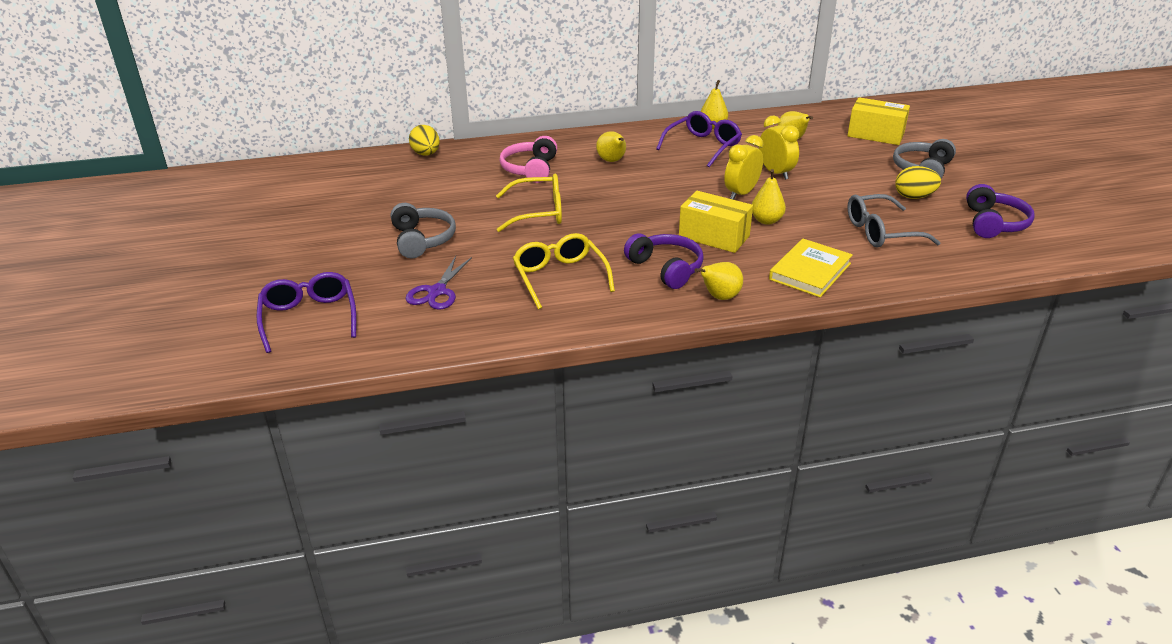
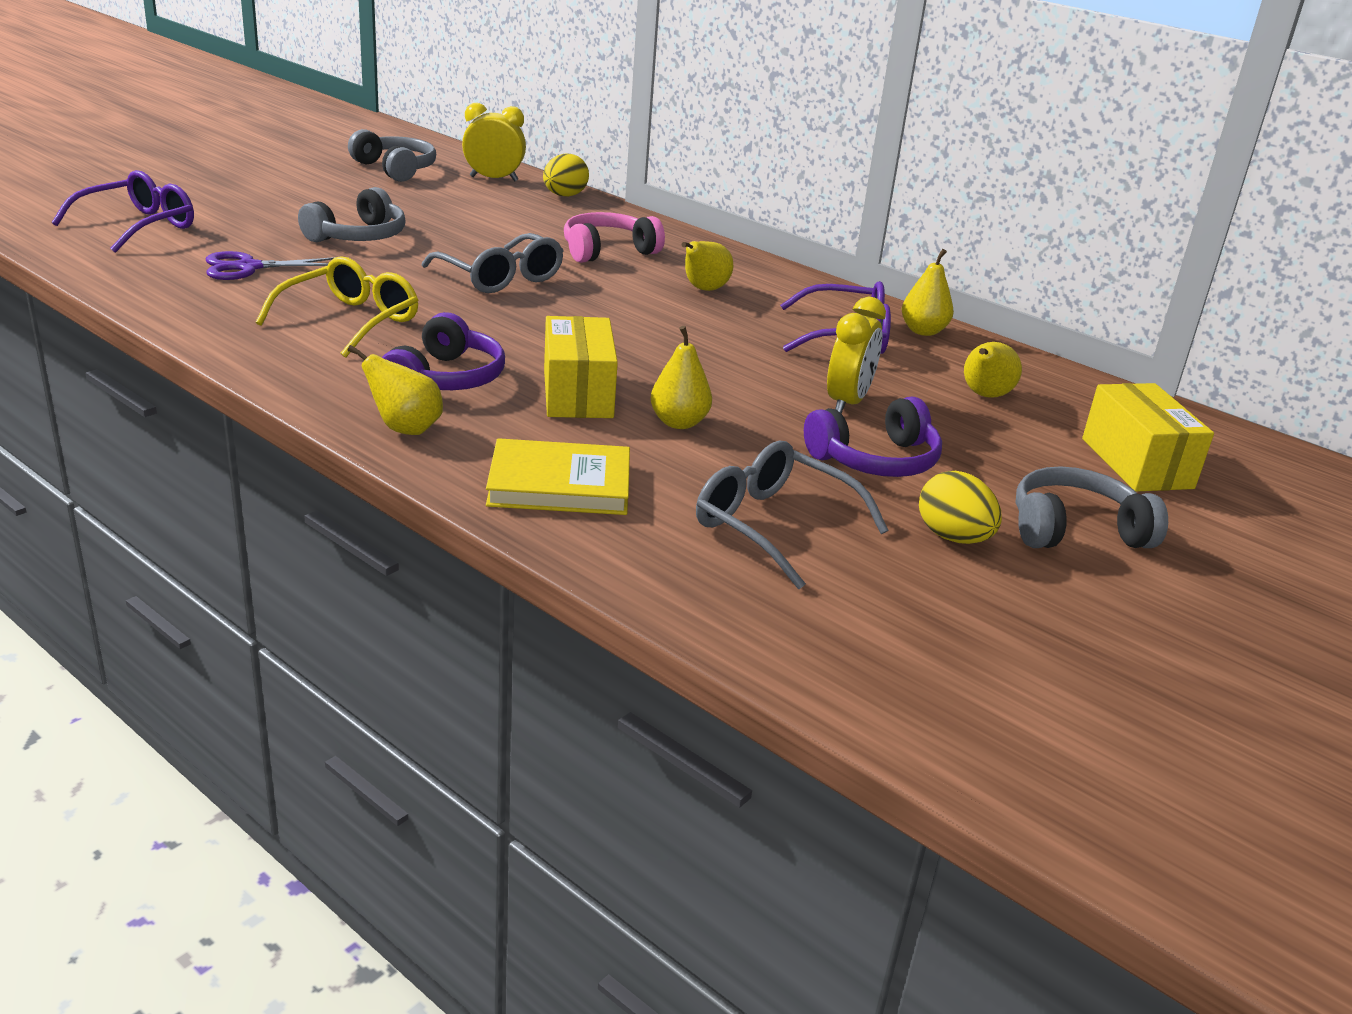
camera: 50 degrees right, 5 degrees down
yellow glasses [496,174,562,232] -> grey glasses [421,233,564,293]
yellow clock [724,135,763,200] -> yellow clock moved to [462,103,526,181]
purple headphones [966,184,1035,238] -> purple headphones moved to [804,397,942,477]
none -> grey headphones [348,129,436,182]

